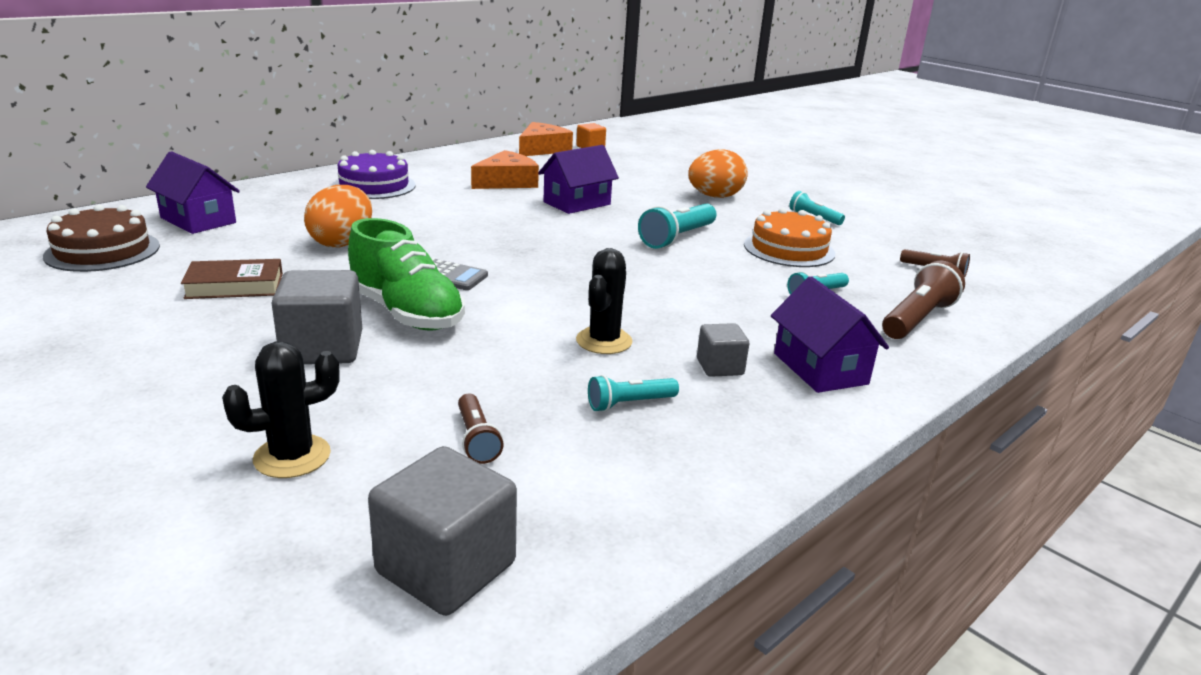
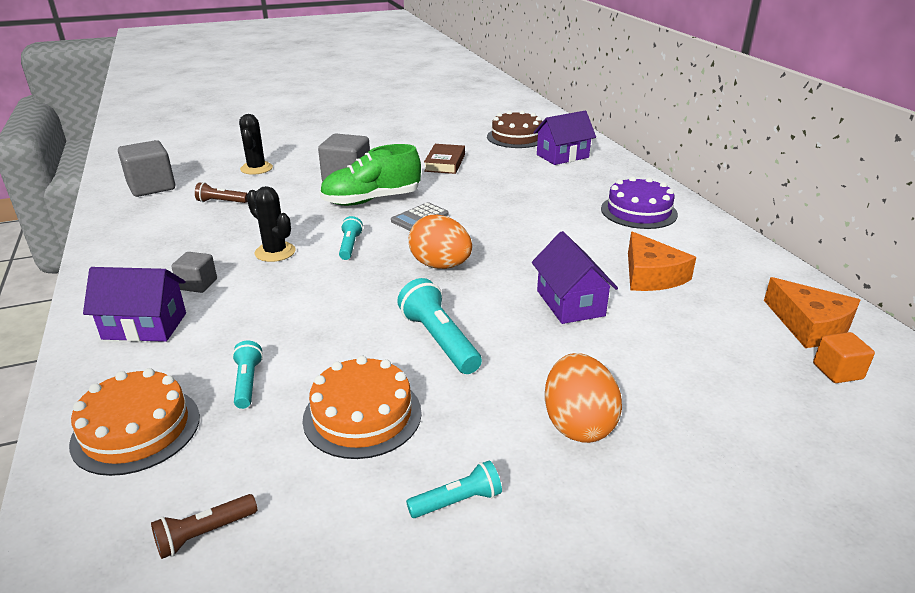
camera: 115 degrees right, 5 degrees up
orange egg [304,185,372,248] -> orange egg moved to [408,215,472,269]
turquoise flashlight [588,375,679,412] -> turquoise flashlight moved to [339,216,363,260]
brown flashlight [882,261,965,339] -> orange cake [69,368,200,476]

